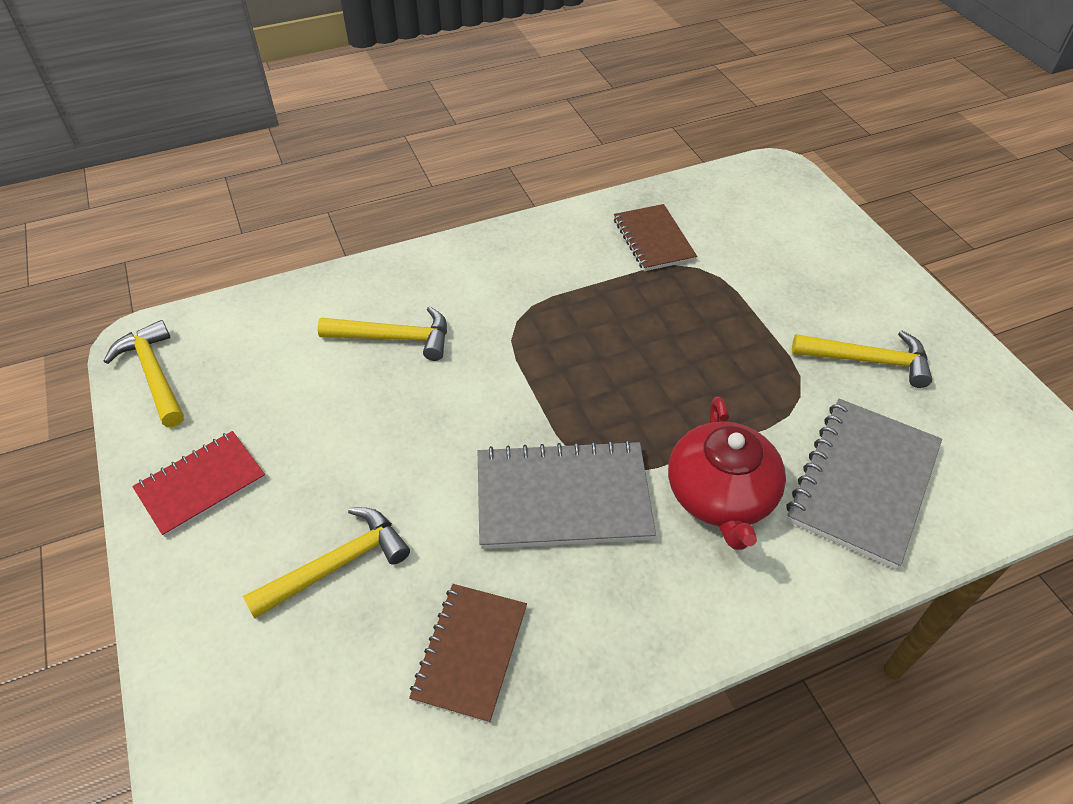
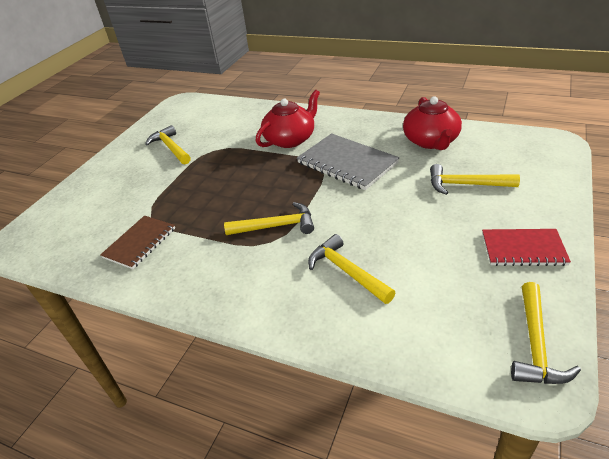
camera: 130 degrees left, 10 degrees down
brown notebook [409,584,527,723] -> red teapot [403,96,462,150]
grey notebook [786,399,942,569] -> none
none -> yellow hammer [224,202,314,235]

